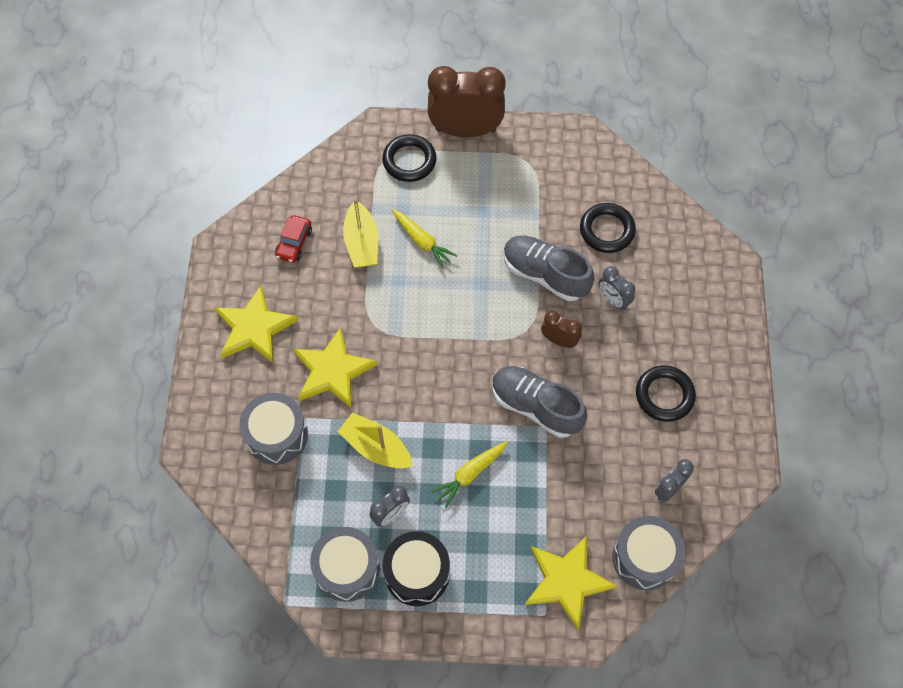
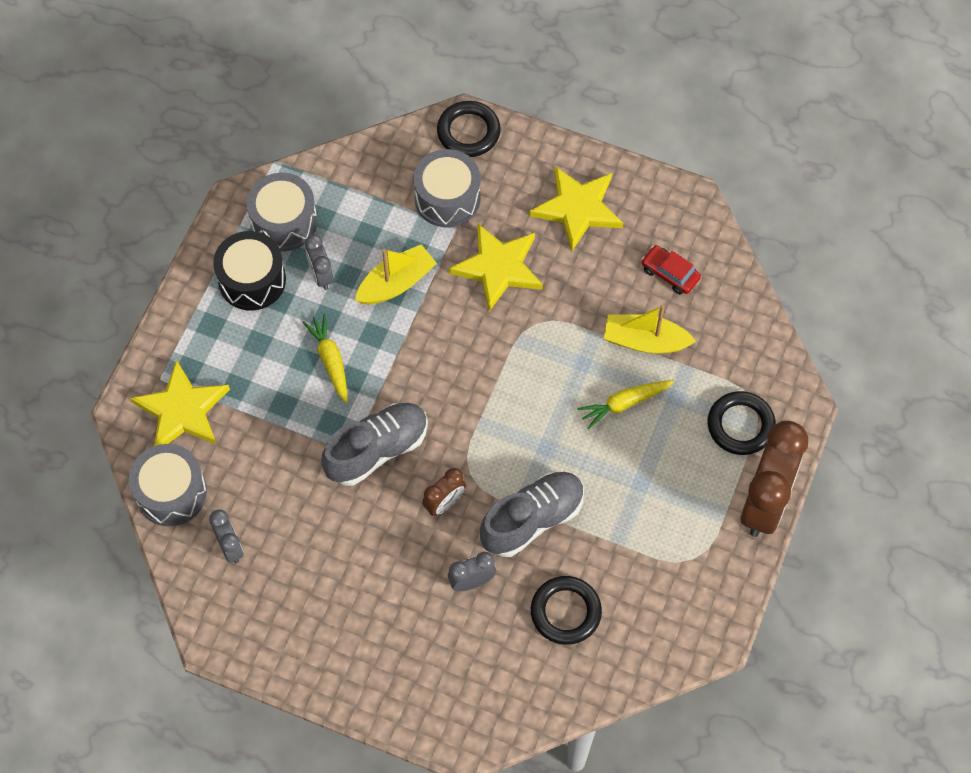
camera: 110 degrees right, 0 degrees up
black ring [636,365,696,422] -> black ring moved to [437,101,501,157]

